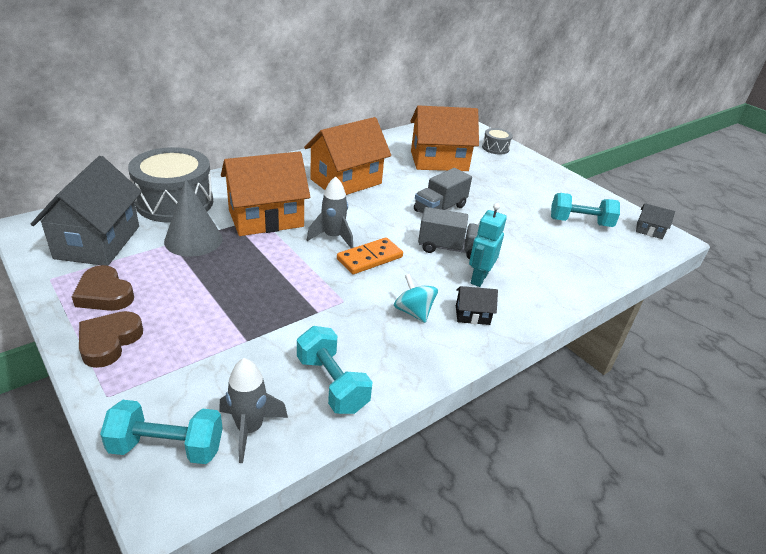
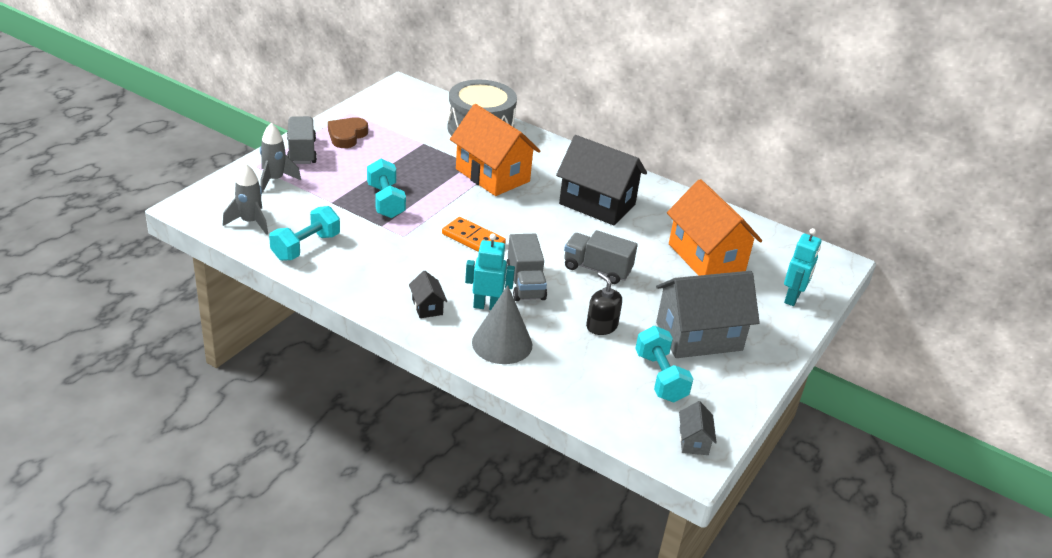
camera: 70 degrees right, 0 degrees up
grey house [31,156,142,266] -> grey house moved to [656,271,760,358]
brown heart [79,311,143,368] -> grey truck [287,116,317,164]
turquoise dumbbell [100,400,223,464] -> turquoise dumbbell moved to [367,159,406,218]
grey cone [164,179,223,257] -> grey cone moved to [472,285,532,364]
orange house [304,117,391,195] -> black house [556,135,647,225]
grey rocket [307,176,353,248] -> grey rocket moved to [260,123,301,193]
turquoise spinning top [394,274,438,323] -> none
grey drum [482,128,513,155] -> turquoise robot [784,228,821,306]
none -> black soap dispenser [586,272,622,335]

